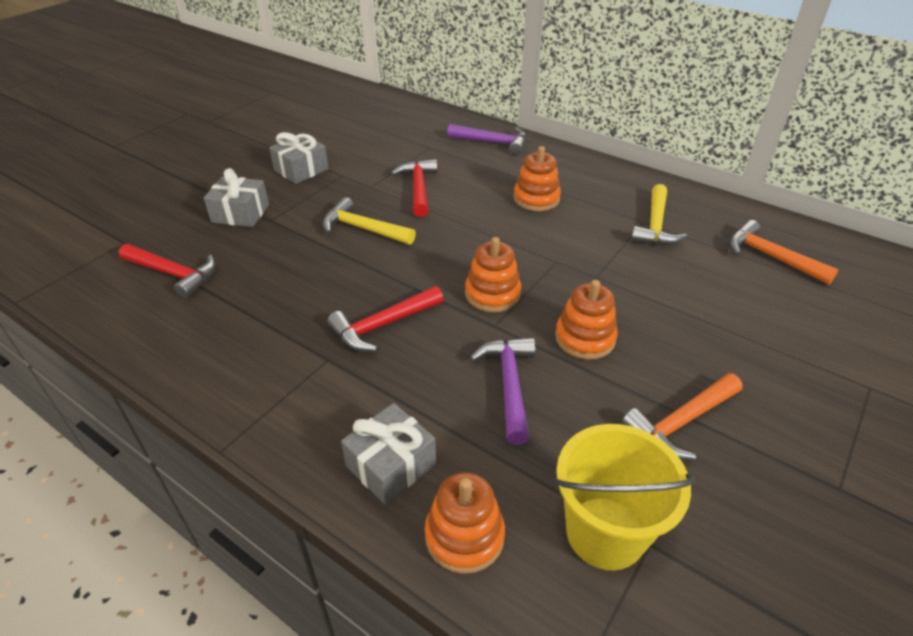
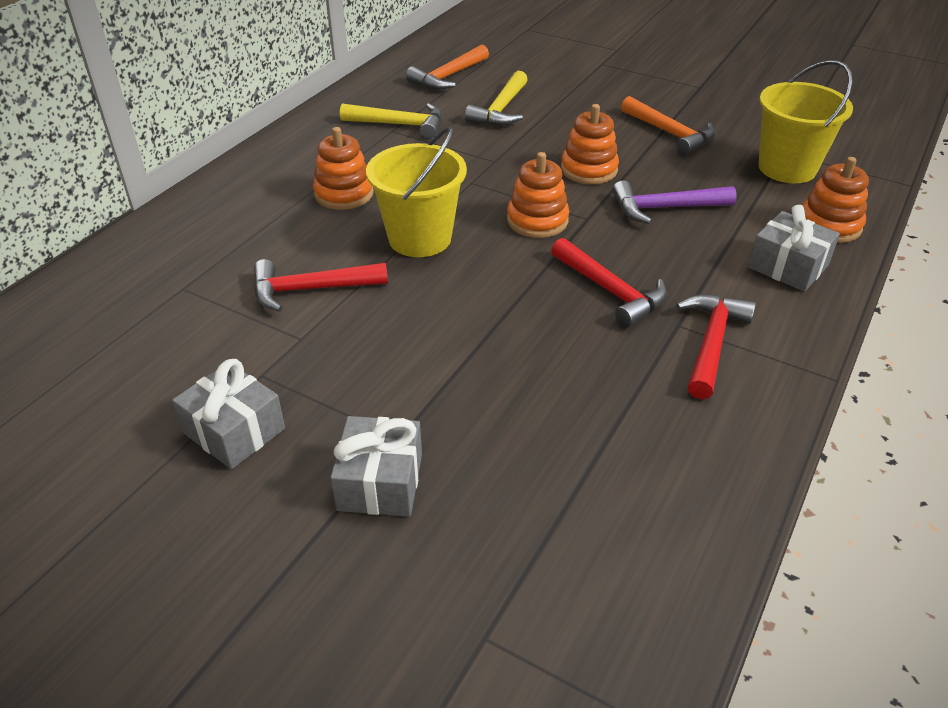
camera: 95 degrees left, 0 degrees up
red hammer [119,244,216,298] -> red hammer moved to [676,294,756,399]
yellow hammer [323,197,416,245] -> yellow hammer moved to [465,71,528,126]
purple hammer [447,124,527,155] -> none
none -> yellow bucket [366,127,467,257]

